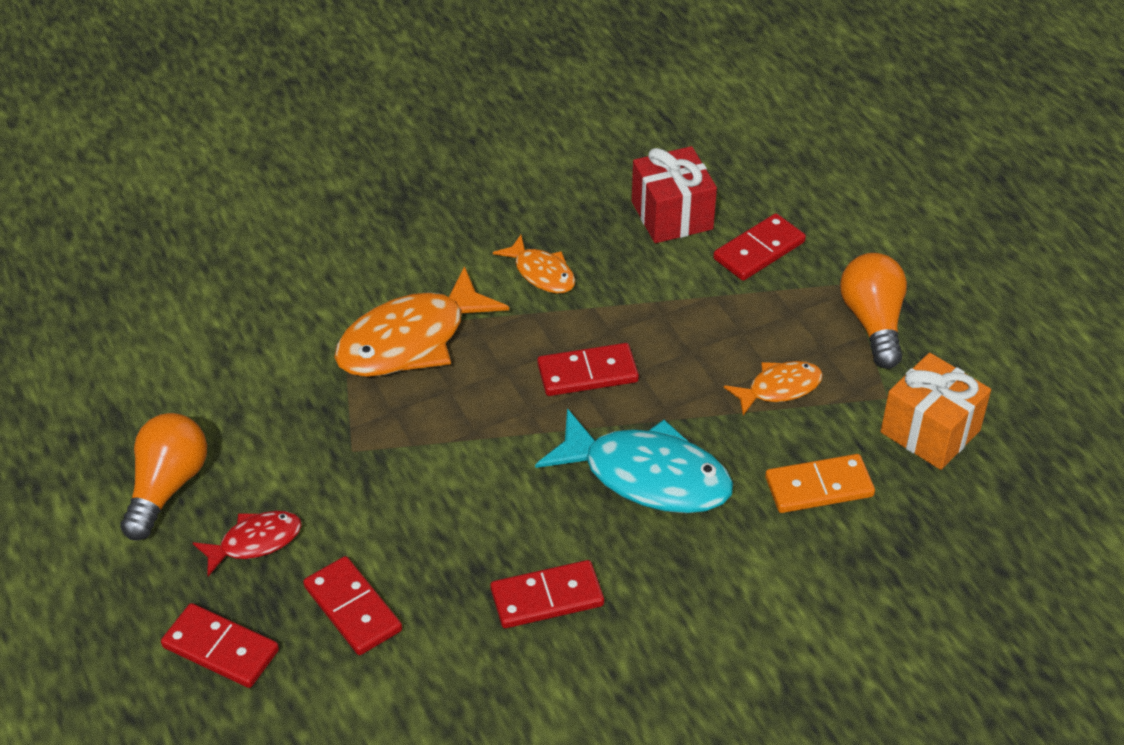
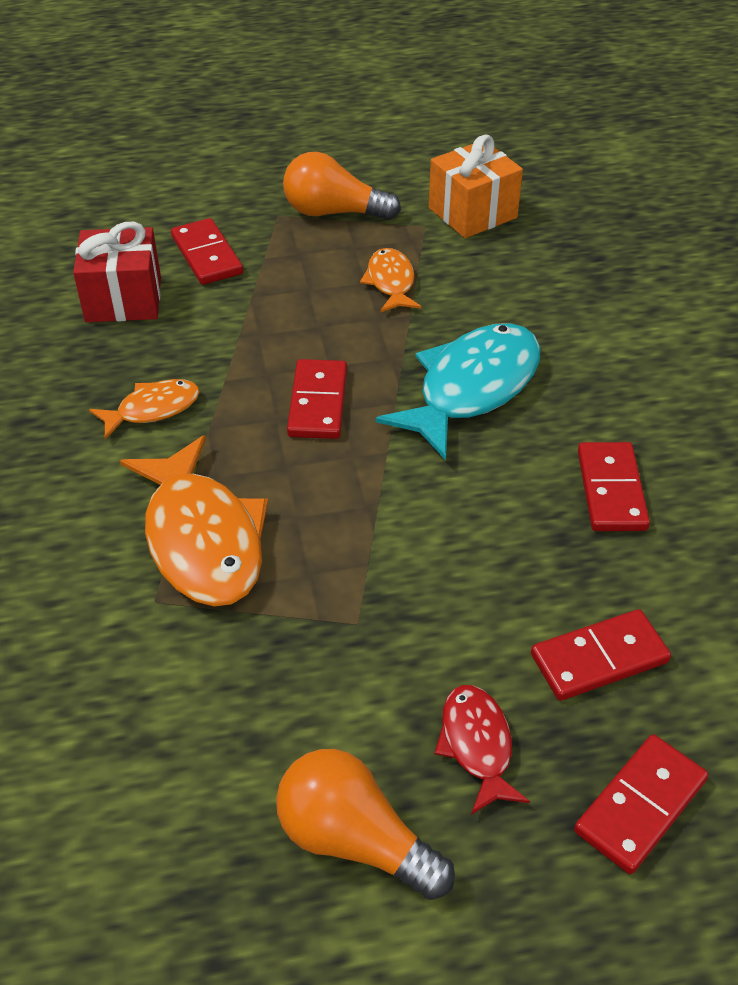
camera: 75 degrees left, 0 degrees up
orange domino [765,454,875,513] -> none

